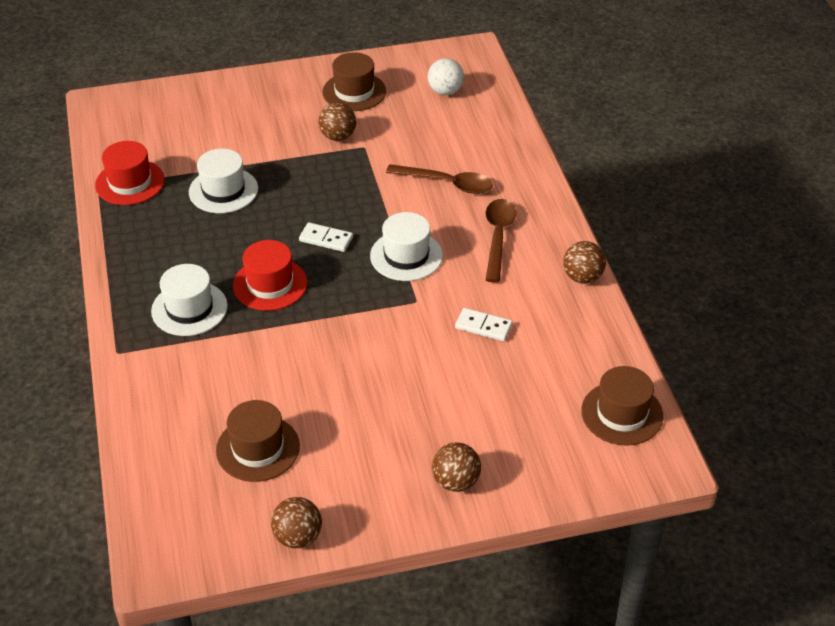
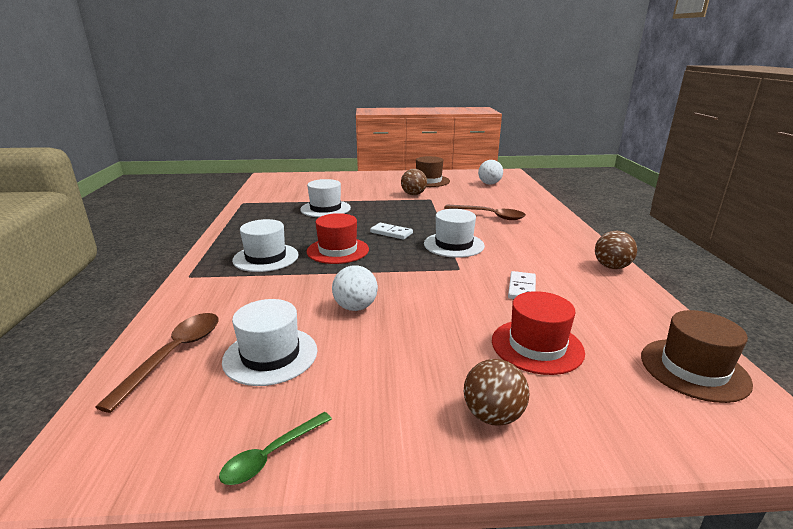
camera: 10 degrees right, 20 degrees down
red hat [95,141,165,205] -> red hat moved to [492,291,585,375]
brown hat [216,400,300,482] -> white hat [222,299,317,386]
brown ball [271,497,322,548] -> green spoon [219,412,332,485]
white domino [455,308,513,341] -> white domino turned 75 degrees clockwise [508,271,536,299]
brown spoon [486,199,516,283] -> brown spoon moved to [95,313,218,413]
none -> white ball [332,265,378,311]

